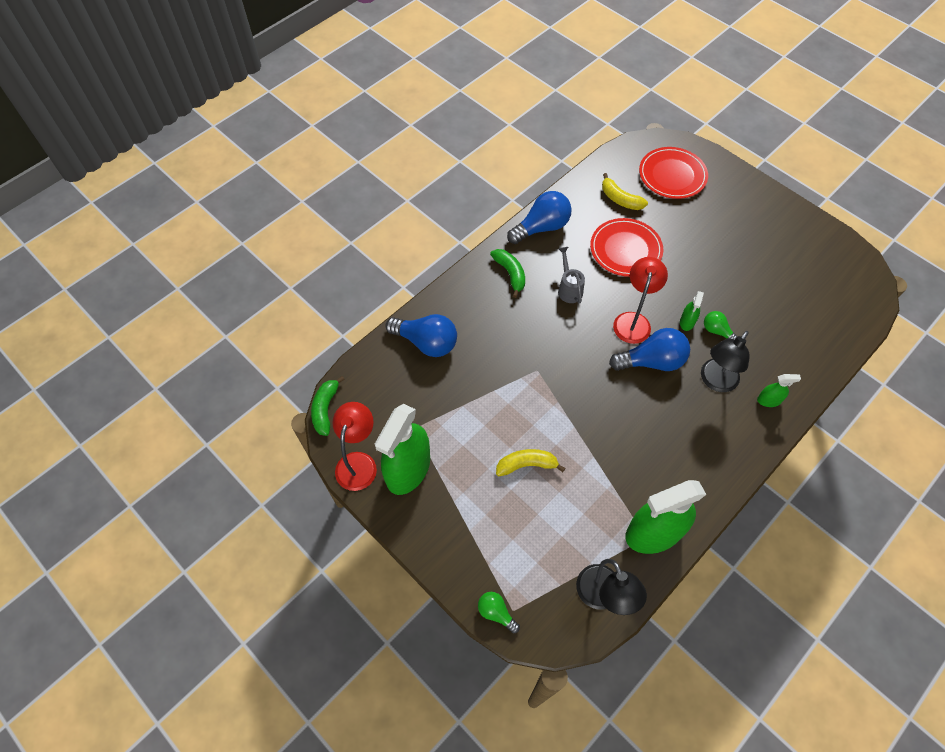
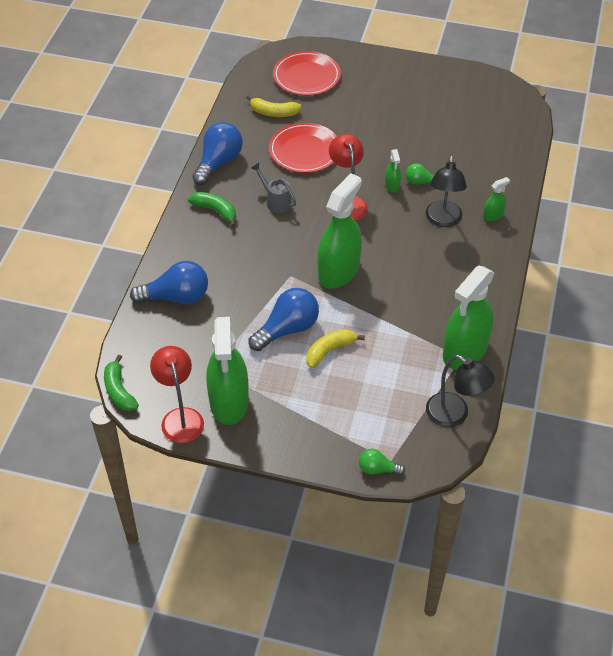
camera: 30 degrees left, 10 degrees down
blue light bulb [609,328,690,371] -> blue light bulb moved to [249,288,319,351]
none -> green spray bottle [318,173,362,289]

